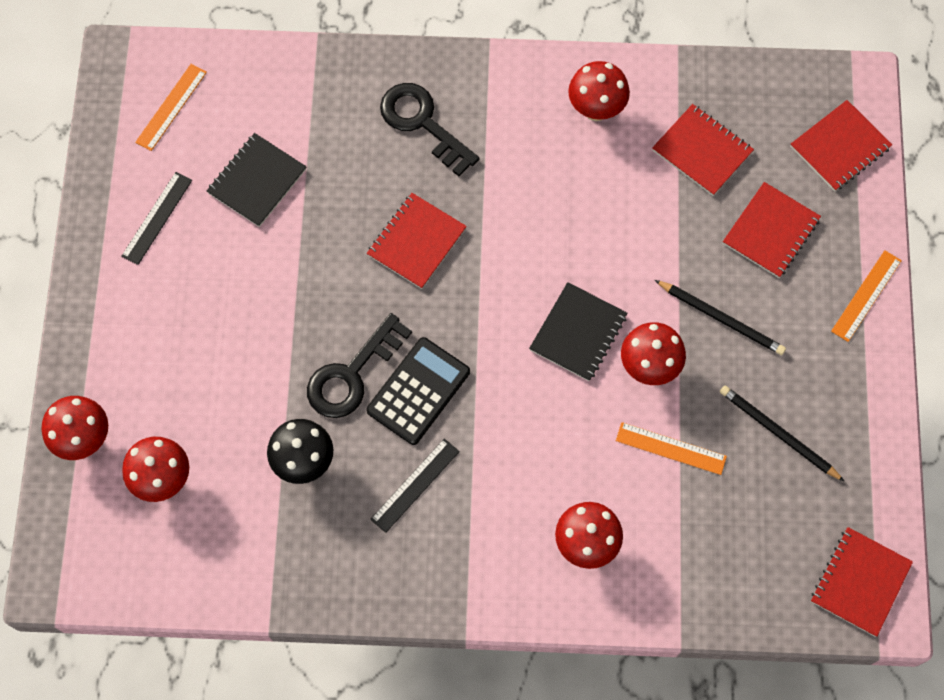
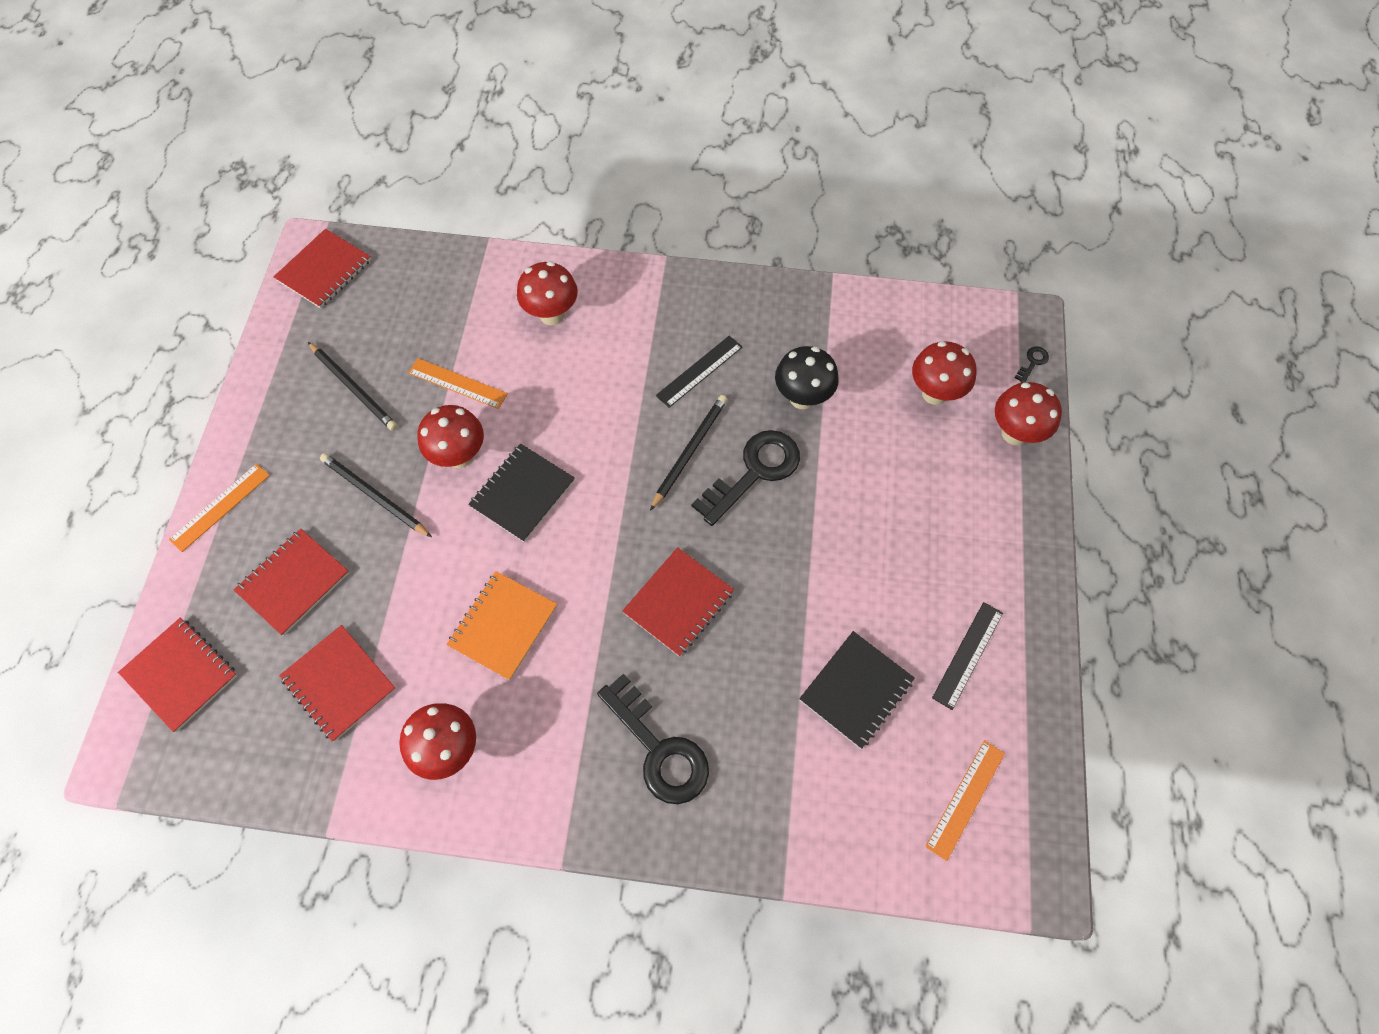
camera: 175 degrees left, 5 degrees down
black calculator [366,337,470,445] -> black pencil [650,395,727,511]
red notebook [790,100,892,191] -> red notebook turned 75 degrees clockwise [118,618,237,732]
none -> orange notebook [446,571,557,680]
none -> black key [1015,346,1049,383]

